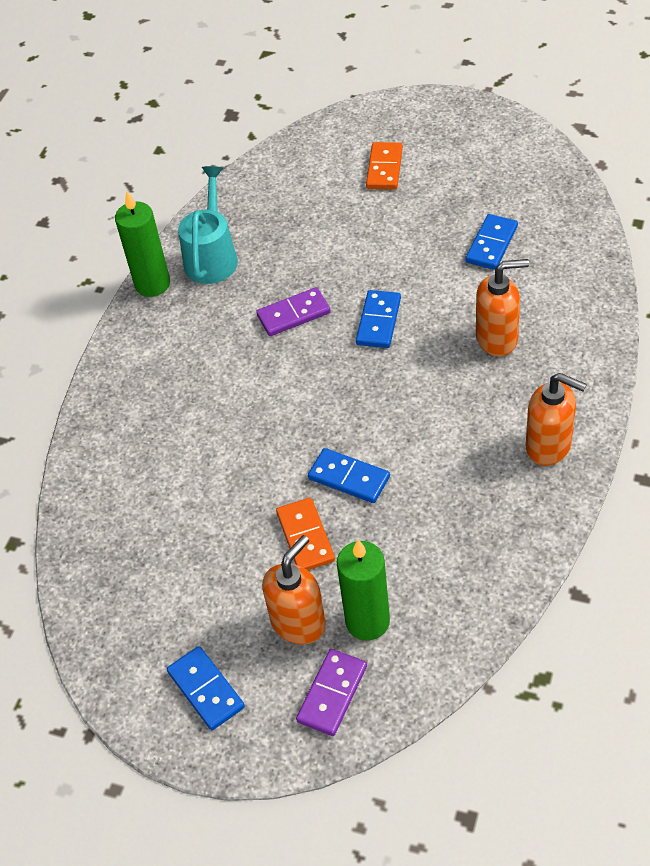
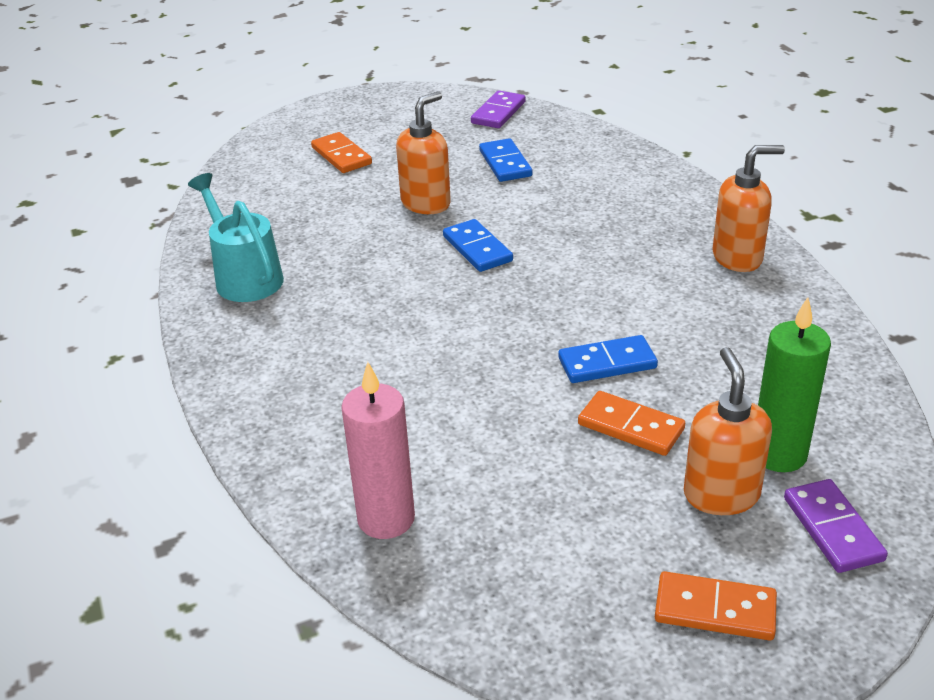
camera: 45 degrees left, 15 degrees down
green candle [115,191,170,297] -> none
blue domino [167,646,245,730] -> orange domino [655,571,777,641]
purple domino [256,287,331,336] -> purple domino moved to [471,90,526,128]
orange soap dispenser [476,259,529,356] -> orange soap dispenser moved to [396,91,451,214]
none -> pink candle [341,362,415,539]

